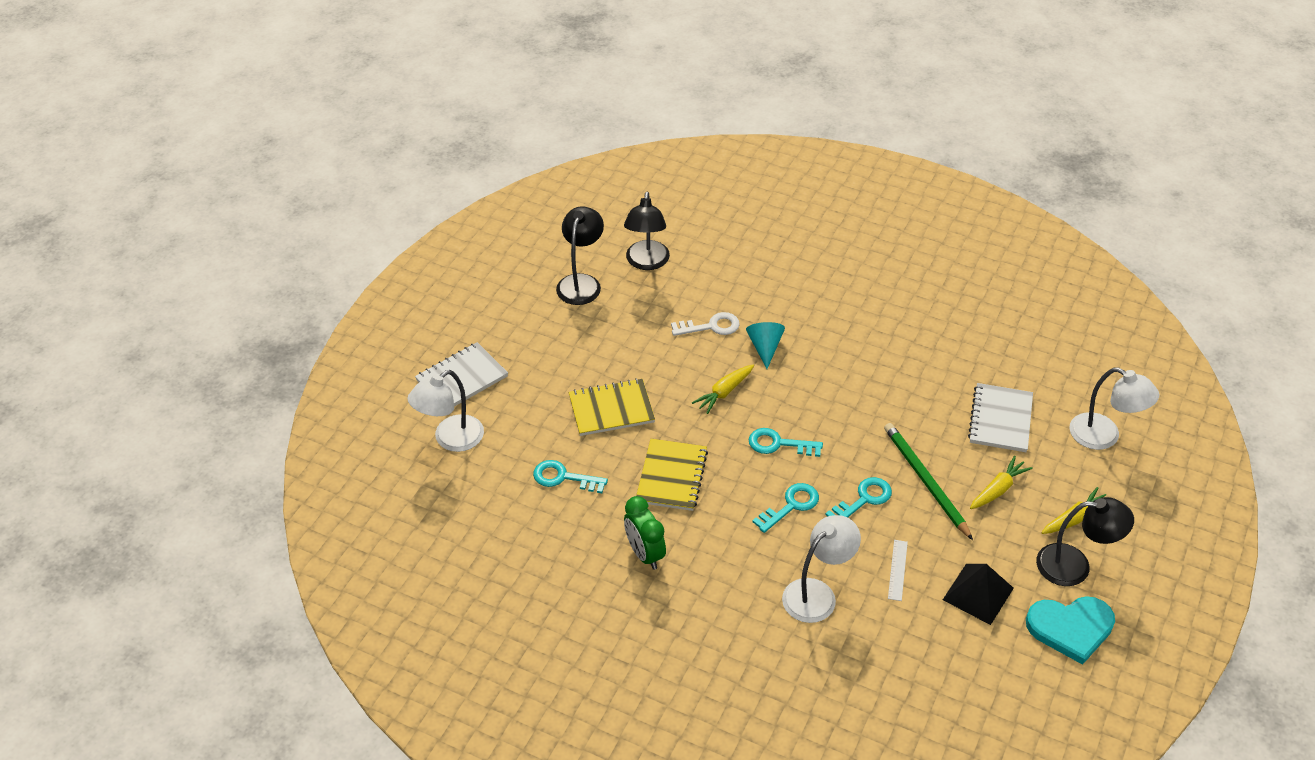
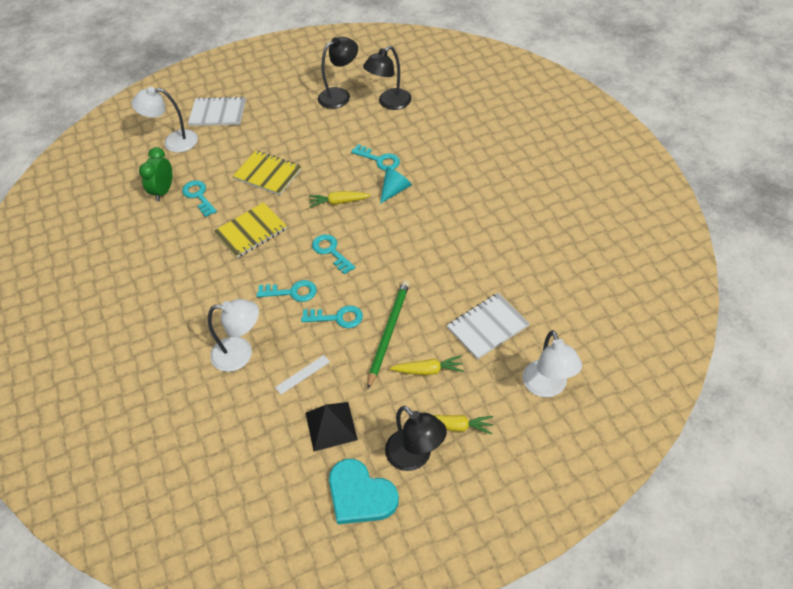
camera: 45 degrees right, 5 degrees up
green clock [624,496,666,570] -> green clock moved to [139,147,172,201]
white key [671,312,740,336] -> turquoise key [351,144,400,171]

